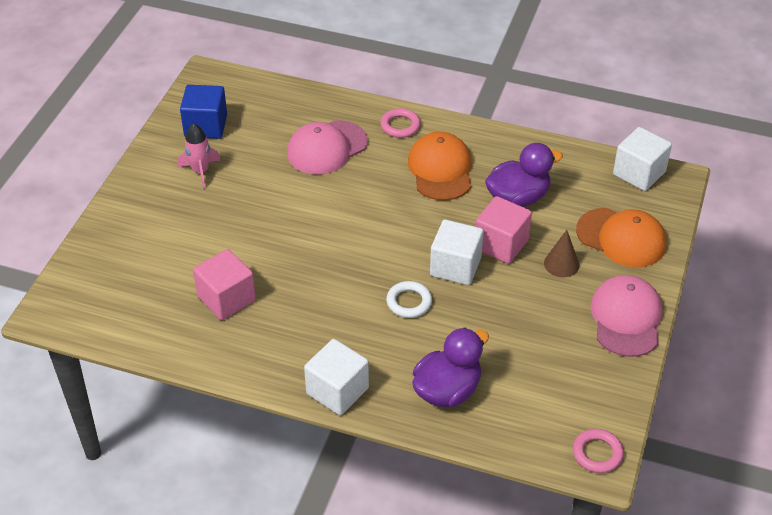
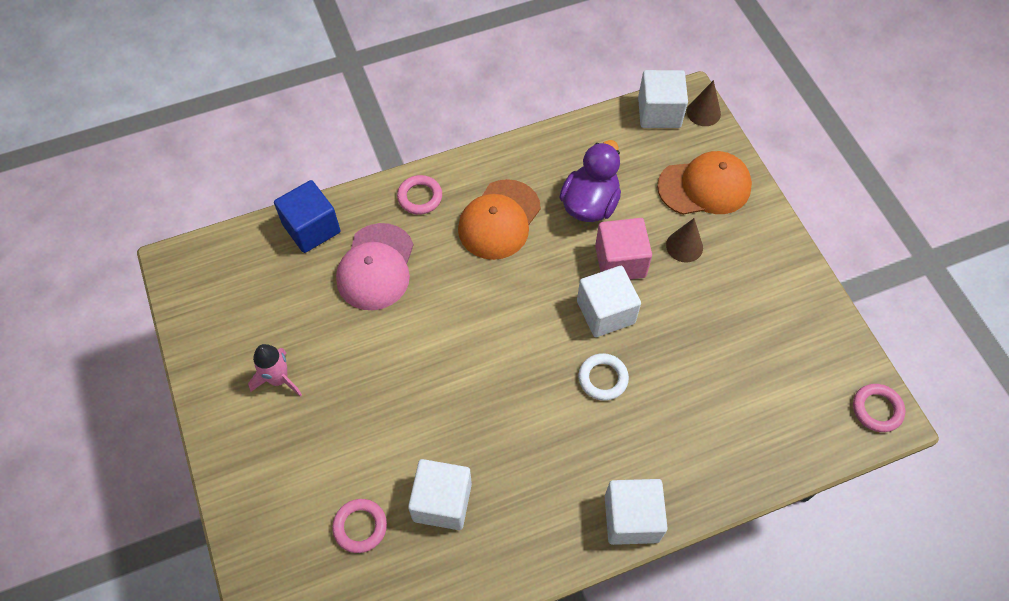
camera: 40 degrees left, 15 degrees up
blue cube [180,85,227,139] -> blue cube moved to [274,180,341,253]
pink cube [193,249,256,320] -> white cube [408,459,472,530]
orange cap [408,132,471,200] -> orange cap turned 105 degrees counterclockwise [458,179,541,260]
purple duck [412,328,489,407] -> none
pink cap [590,275,662,357] -> none
none -> pink ring [332,499,387,553]
none -> brown cone [687,80,721,126]

